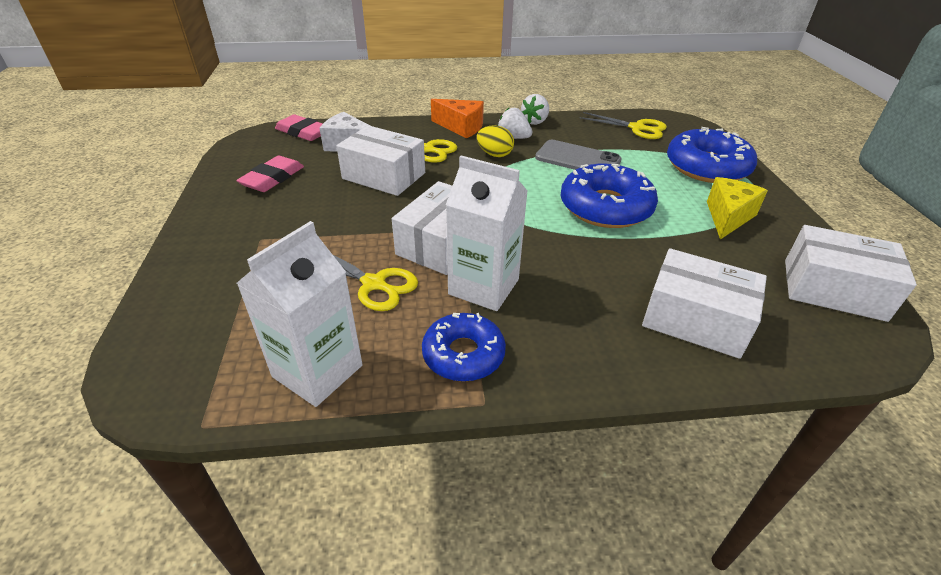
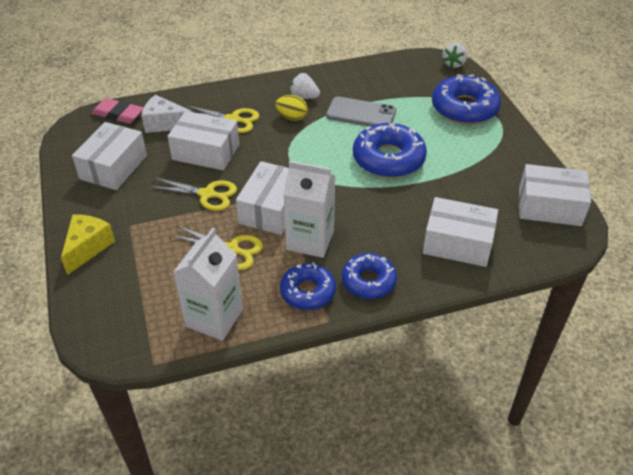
camera: 10 degrees left, 5 degrees up
pink eraser [236,156,304,192] -> white box [72,122,147,190]
orange cheese [431,99,484,138] -> none
white strawberry [521,94,549,125] -> white strawberry moved to [442,43,467,68]
yellow scissors [580,112,667,139] -> yellow scissors moved to [149,178,237,211]
yellow cheese [707,177,768,240] -> yellow cheese moved to [61,214,115,275]
none -> blue donut [342,253,397,299]

